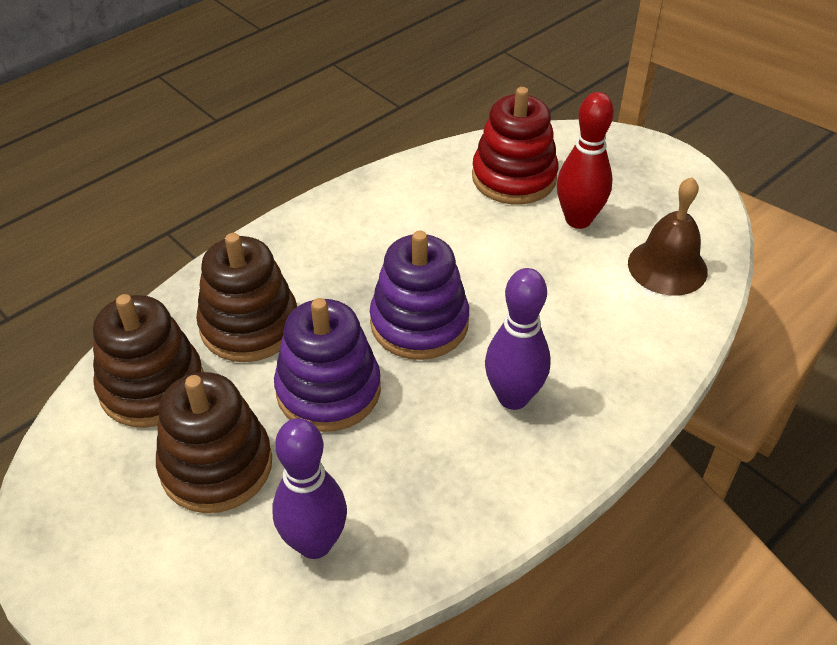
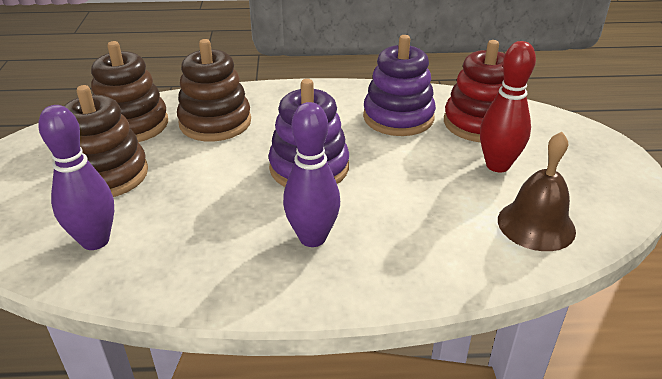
camera: 40 degrees right, 10 degrees down
purple stacking toy [274,298,381,432] -> purple stacking toy moved to [363,35,436,136]

